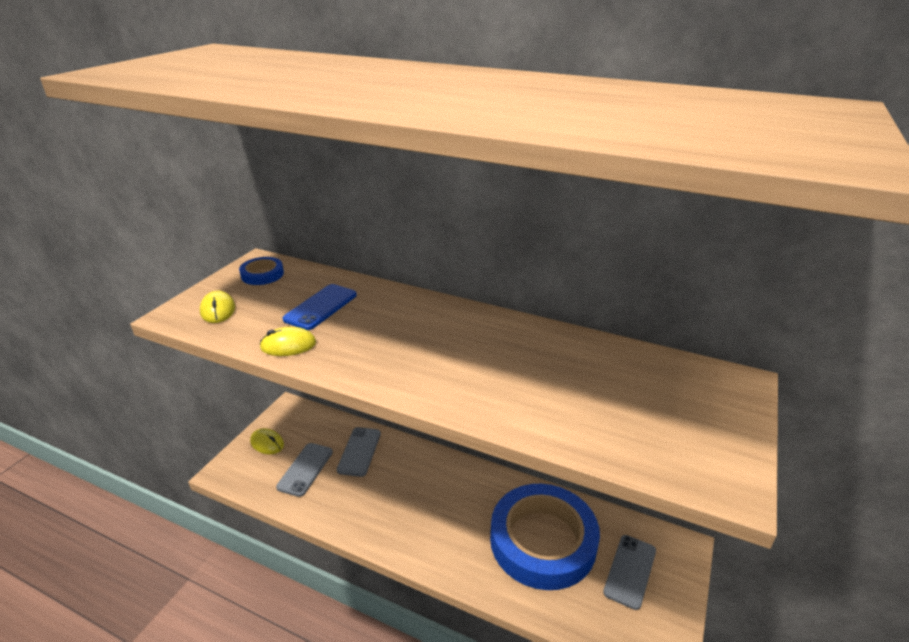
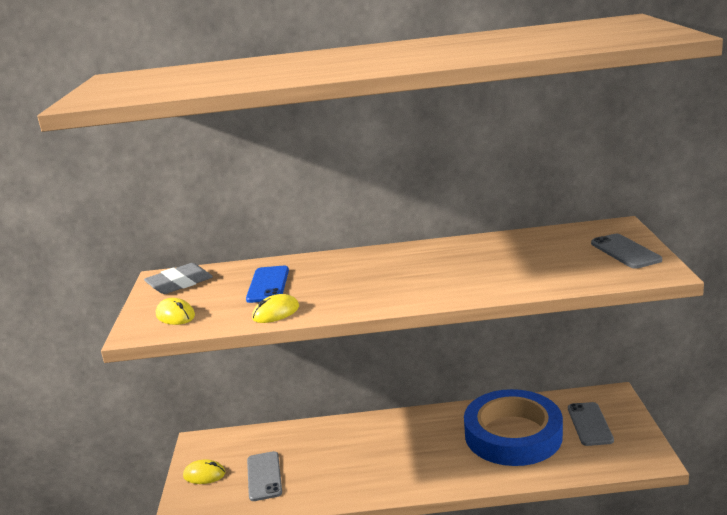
camera: 25 degrees left, 10 degrees down
blue tape [239,257,284,285] -> grey eraser [144,263,213,294]
grey phone [337,427,381,477] -> grey phone moved to [591,234,662,269]

